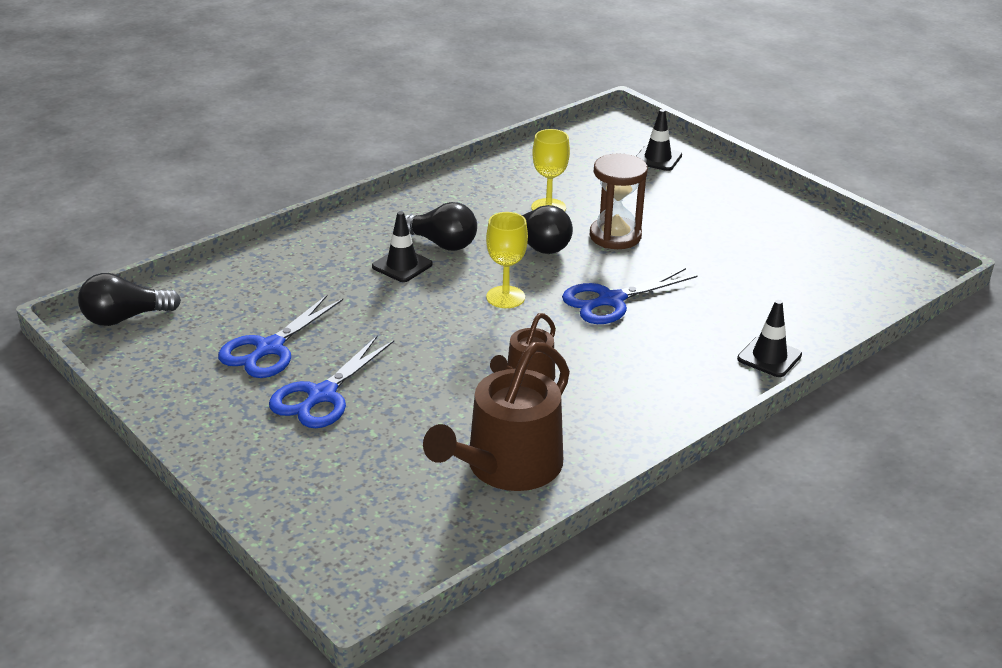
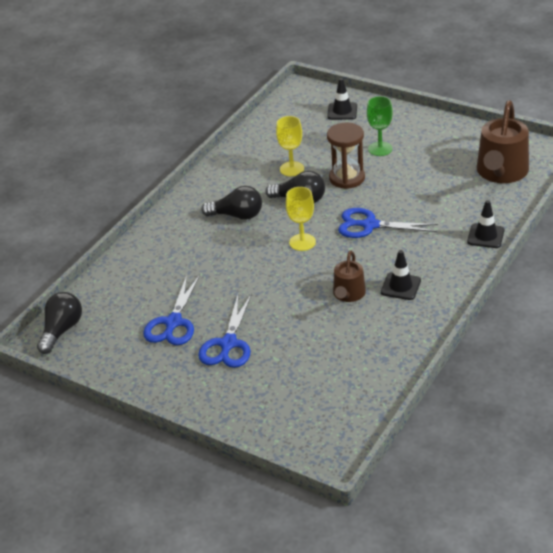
camera: 15 degrees left, 5 degrees up
black light bulb [78,273,181,326] -> black light bulb turned 150 degrees clockwise [37,292,82,354]
black traffic cone [372,211,432,282] -> black traffic cone moved to [381,250,421,300]
brown watering can [423,342,570,491] -> brown watering can moved to [477,100,529,183]
blue scissors [562,268,698,324] -> blue scissors turned 60 degrees clockwise [338,208,438,238]
none -> green goblet [367,96,393,156]

